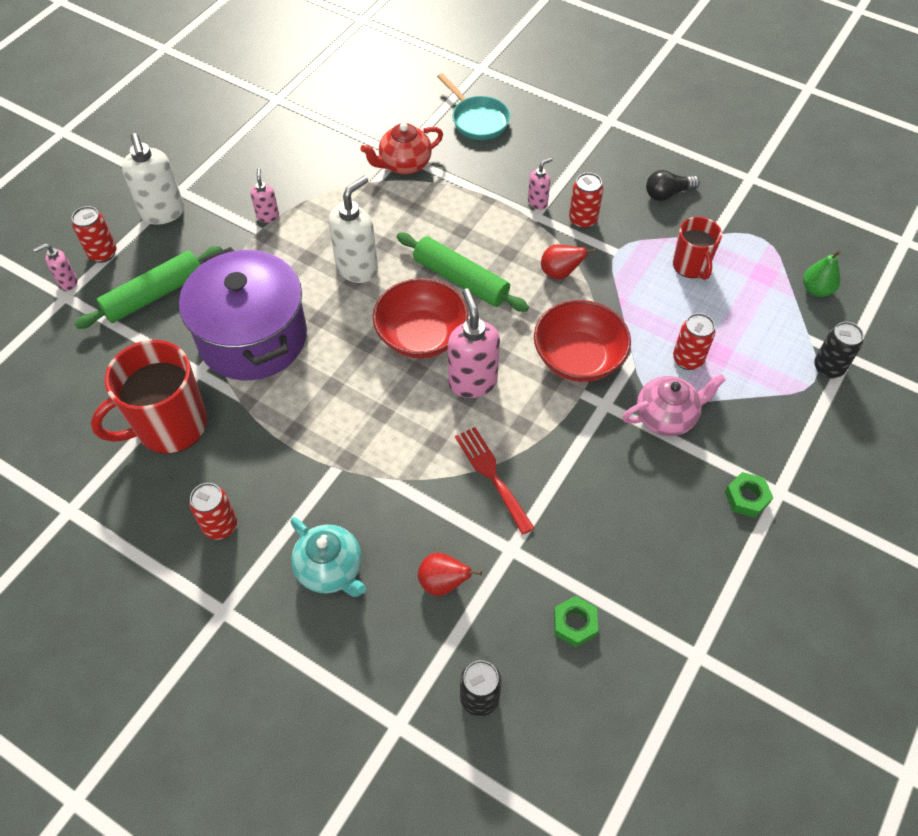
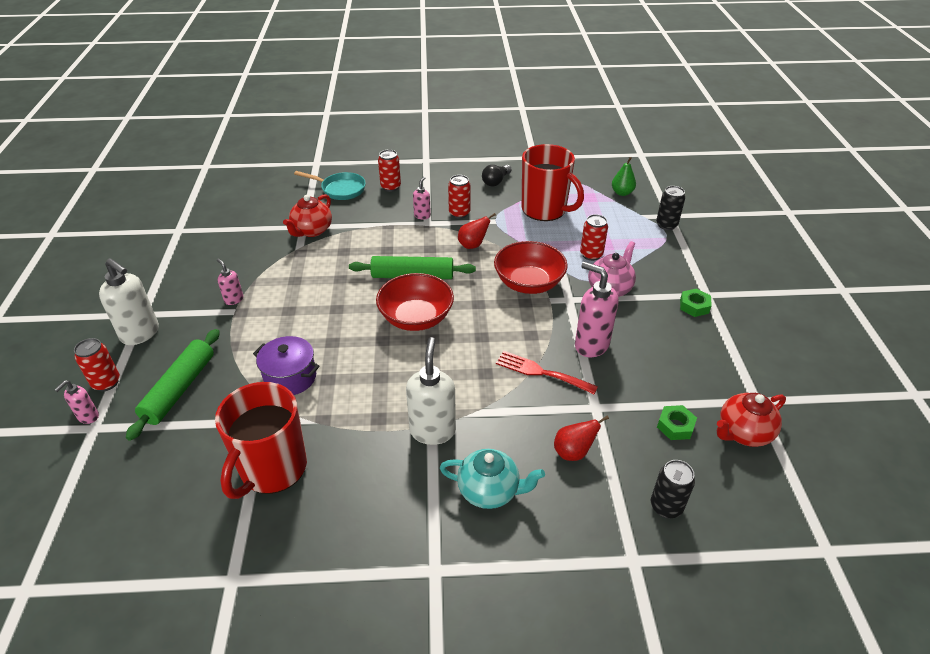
camera: 35 degrees left, 15 degrees down
purple pot [179,247,307,380] -> purple pot [253,336,320,395], size x0.54
red can [189,483,237,540] -> red can moved to [378,150,401,192]
white soap dispenser [329,176,378,283] -> white soap dispenser moved to [406,337,456,445]
pink soap dispenser [448,288,500,398] -> pink soap dispenser moved to [575,262,618,357]
red mug [673,217,722,280] -> red mug [522,144,584,221], size x1.72
none -> red teapot [717,393,786,447]

